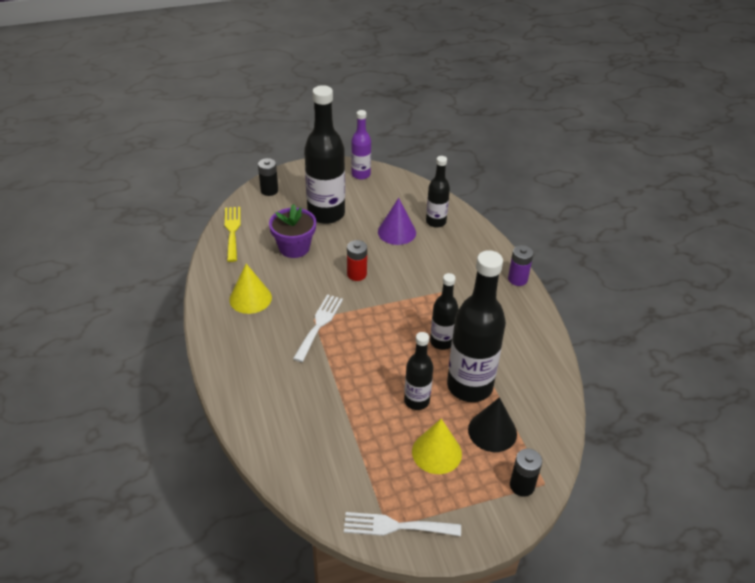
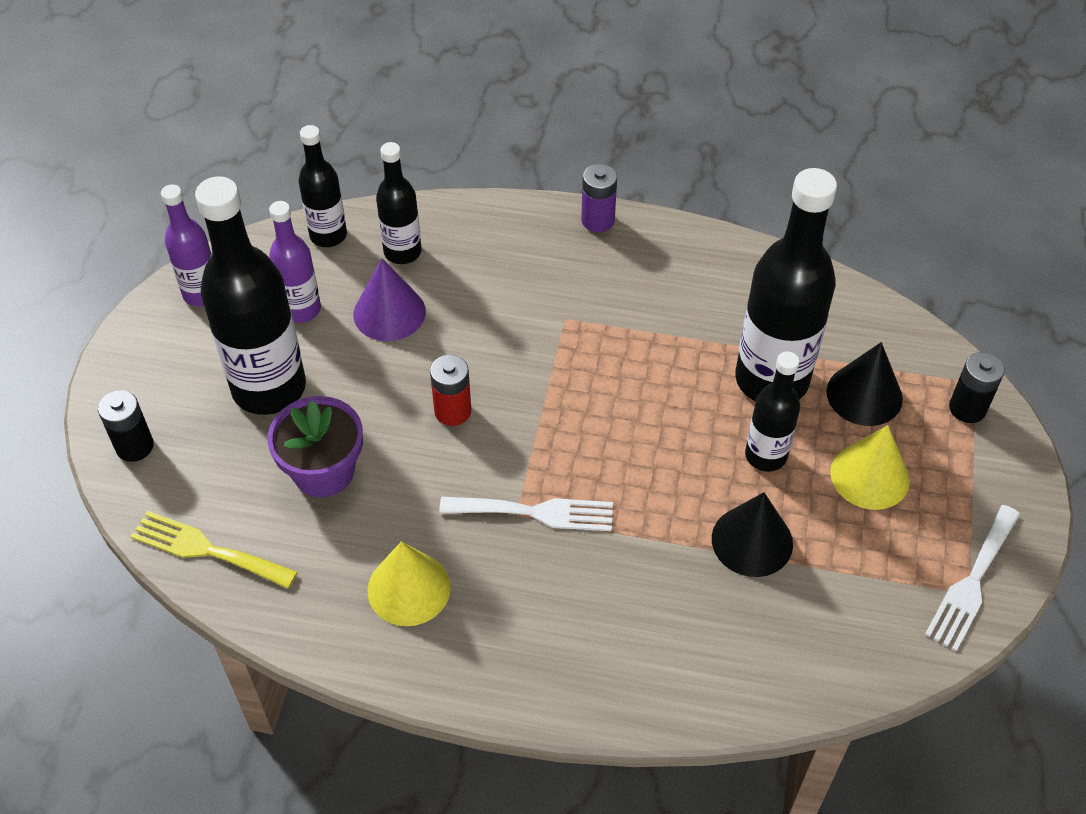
camera: 60 degrees left, 10 degrees up
white fork [293,294,343,362] -> white fork turned 135 degrees clockwise [439,497,613,531]
black bottle [430,273,458,350] -> black bottle moved to [299,125,347,247]
none -> purple bottle [269,201,321,323]
none -> black cone [712,492,793,577]

